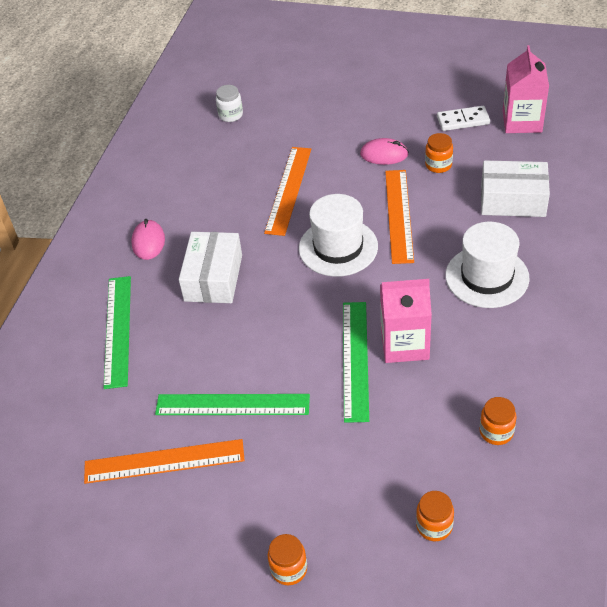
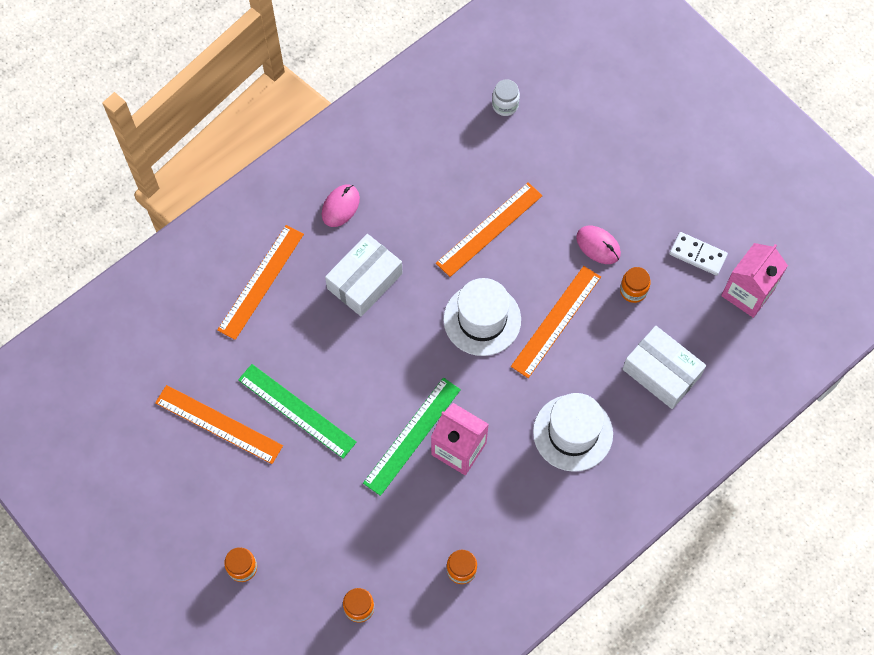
camera: 30 degrees right, 20 degrees up
green ruler [104,276,131,389] -> orange ruler [217,225,304,340]

